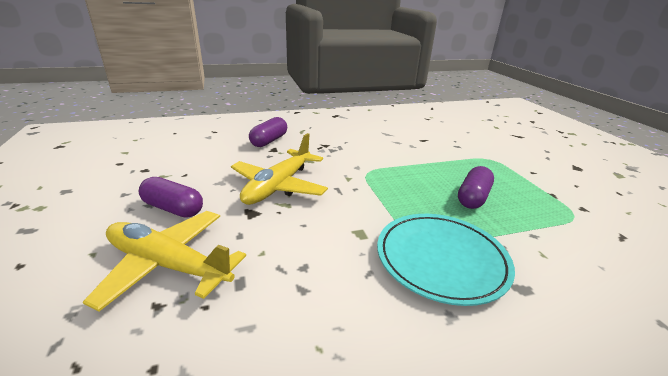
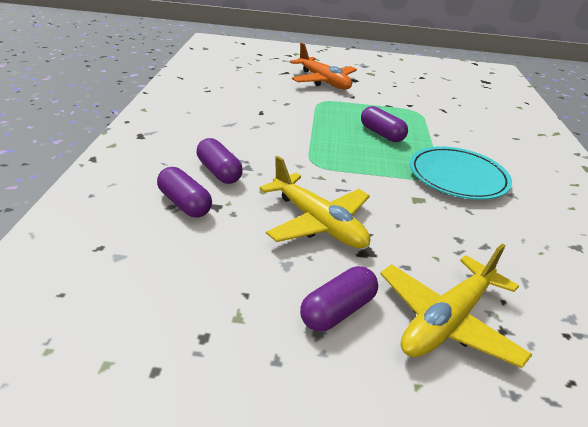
camera: 70 degrees left, 5 degrees up
none -> purple capsule [196,138,243,184]
none -> orange plane [290,43,357,89]

